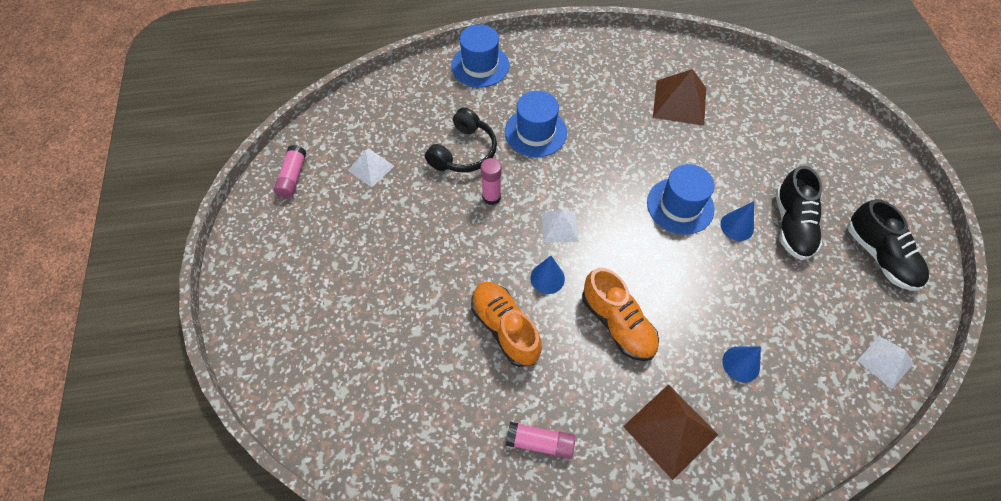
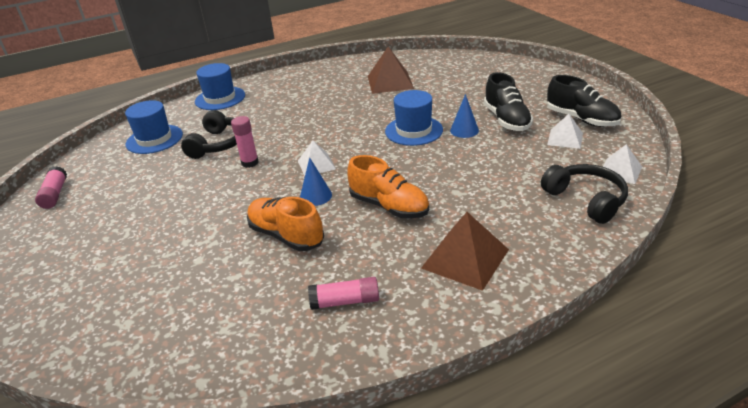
camera: 15 degrees left, 25 degrees down
white pyramid [348,150,394,187] -> white pyramid moved to [547,114,583,149]
blue hat [505,91,567,157] -> blue hat moved to [125,100,183,154]
blue cone [722,346,761,382] -> none
none -> black headphones [541,164,628,224]

